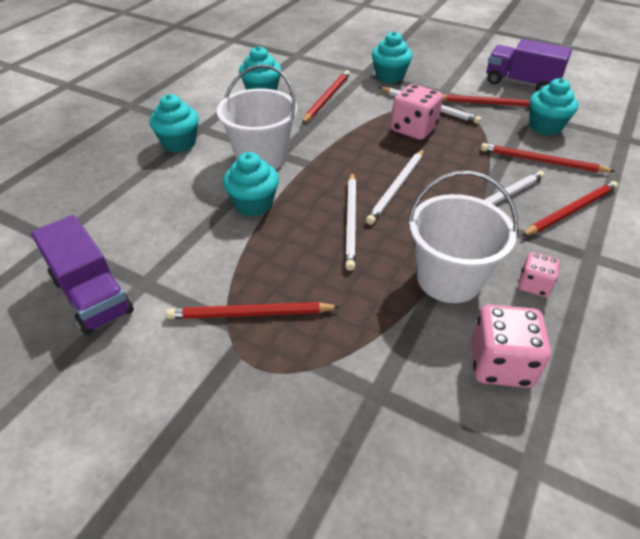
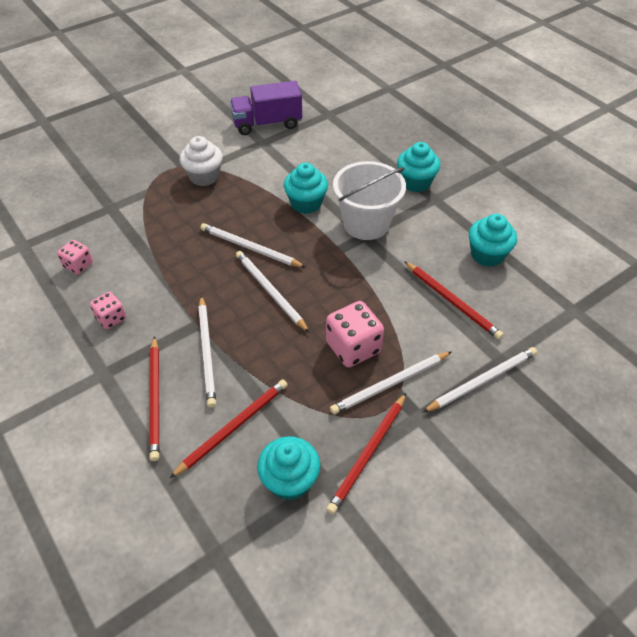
camera: 115 degrees right, 5 degrees up
red pencil [166,302,340,319] -> white cupcake [180,136,223,186]
turquoise cupcake [372,31,412,83] -> white pencil [423,347,537,412]
white bucket [408,171,518,303] -> none
pink dice [471,305,551,388] -> pink dice [57,240,93,275], size x0.59
purple truck [487,39,572,91] -> none

